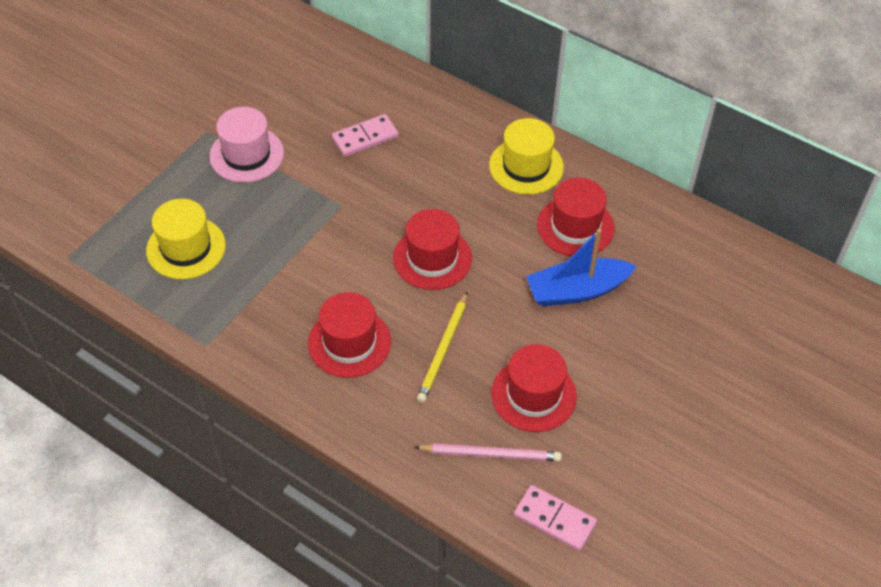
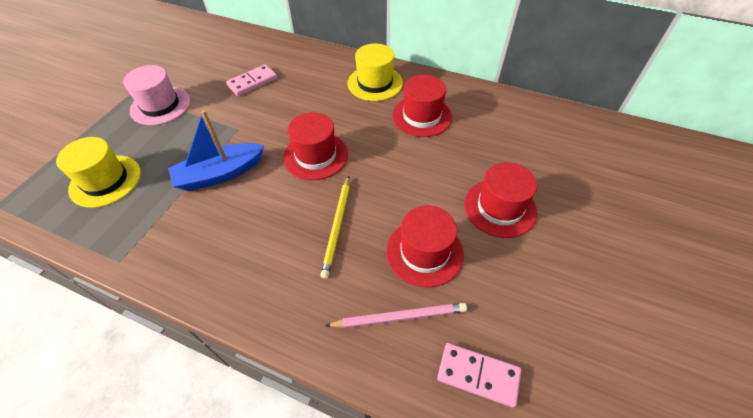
camera: 10 degrees left, 0 degrees up
red hat [308,292,391,378] -> red hat moved to [464,162,537,238]
blue boat [526,229,636,307] -> blue boat moved to [168,110,264,191]

